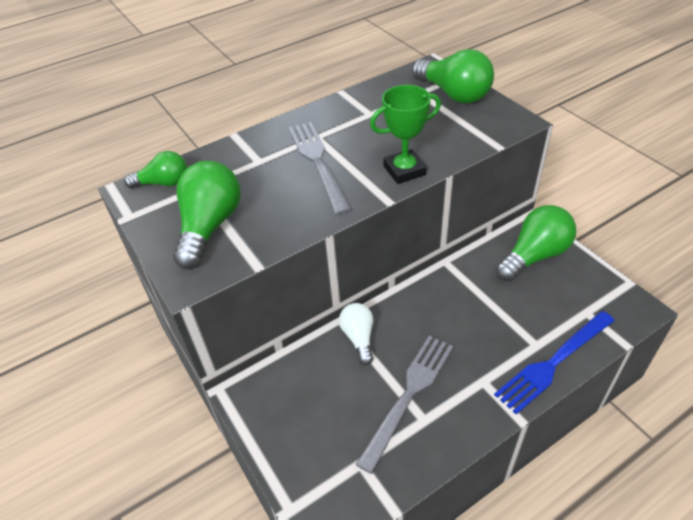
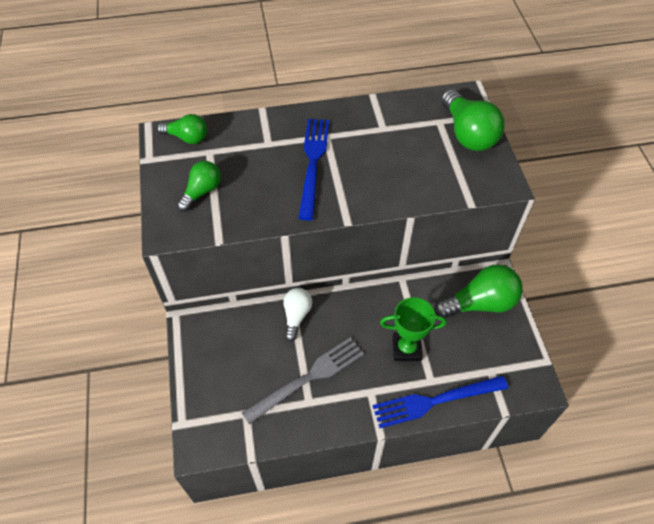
camera: 20 degrees right, 10 degrees up
green light bulb [173,161,241,269] -> green light bulb [177,161,221,212], size x0.61
grey fork [289,122,352,215] -> blue fork [299,119,329,220]
green trophy [370,85,441,184] -> green trophy moved to [380,297,447,361]

